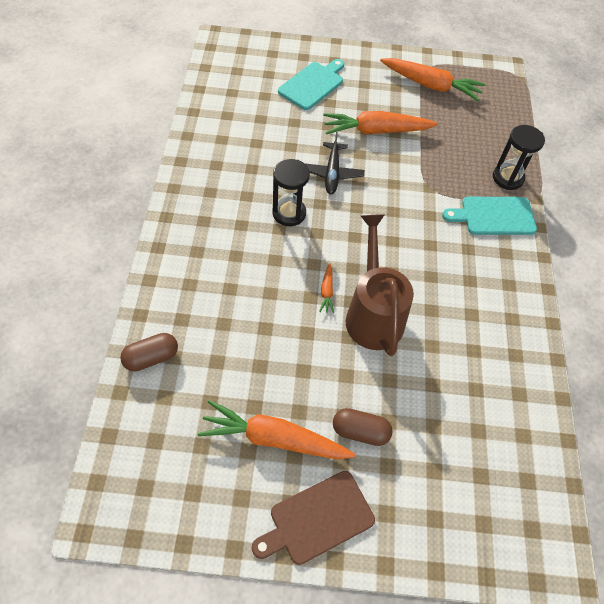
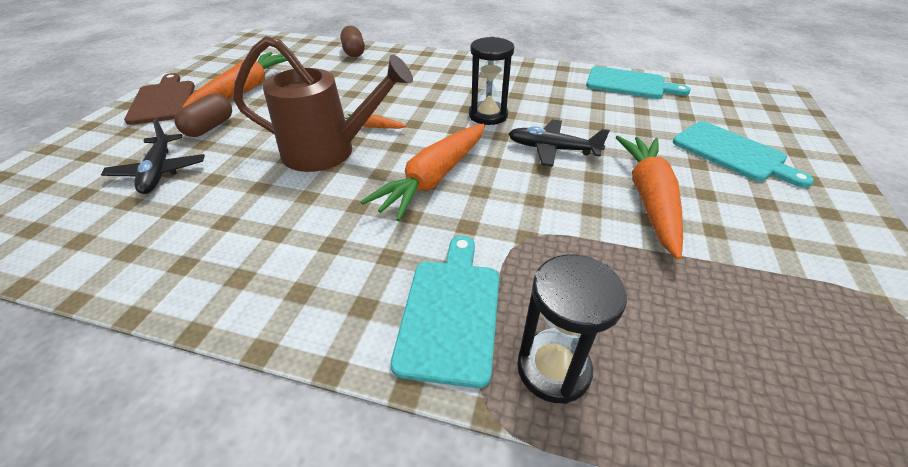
camera: 105 degrees right, 15 degrees down
orange carrot [380,58,486,101] -> orange carrot moved to [361,124,485,221]
none -> black plane [101,119,205,194]
none -> turquoise cutting board [586,66,691,99]

